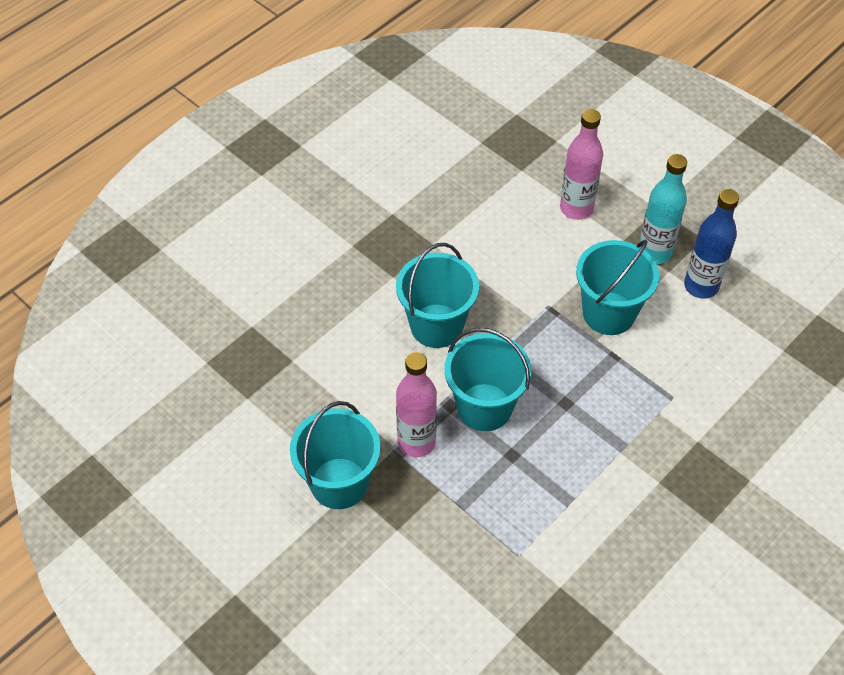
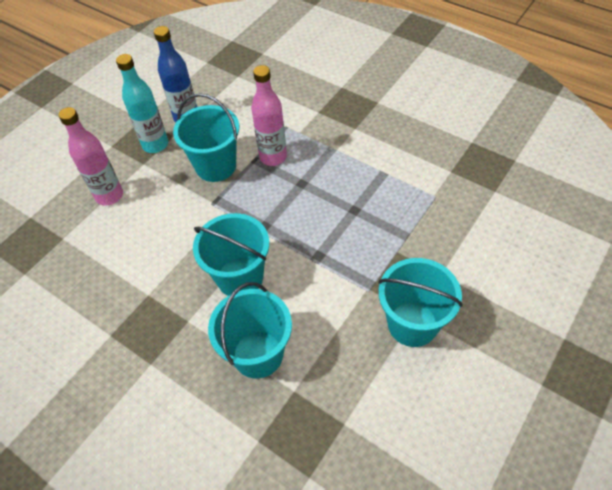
camera: 95 degrees left, 0 degrees up
pink bottle [396,352,437,457] -> pink bottle moved to [251,65,287,166]
turquoise bucket [444,328,531,431] -> turquoise bucket moved to [208,282,292,379]

